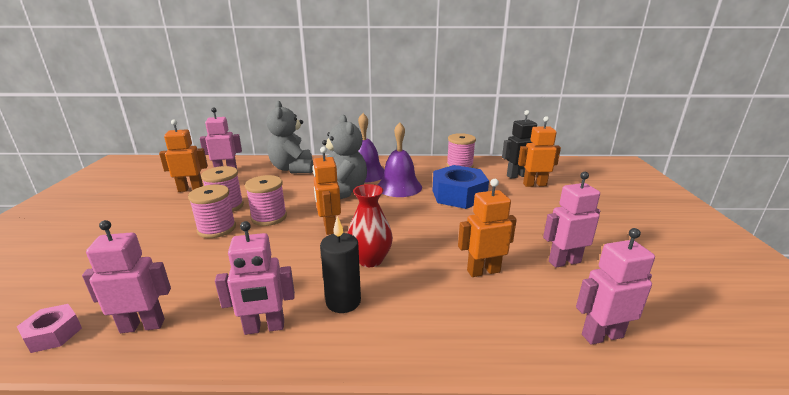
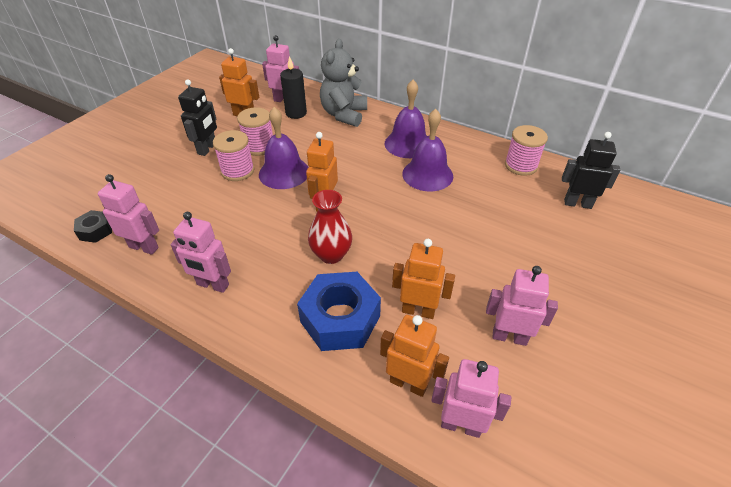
camera: 30 degrees right, 20 degrees up
pink nut [16,304,82,353] -> black nut [74,210,112,243]
pink spool [245,175,287,226] -> purple bell [259,107,308,189]
black candle [320,216,361,313] -> black candle moved to [280,56,307,119]
grey teddy bear [322,115,367,199] -> none
blue nut [432,165,489,209] -> blue nut moved to [297,272,381,351]
orange robot [518,116,561,187] -> orange robot moved to [380,315,449,397]
none -> black robot [178,79,217,156]

